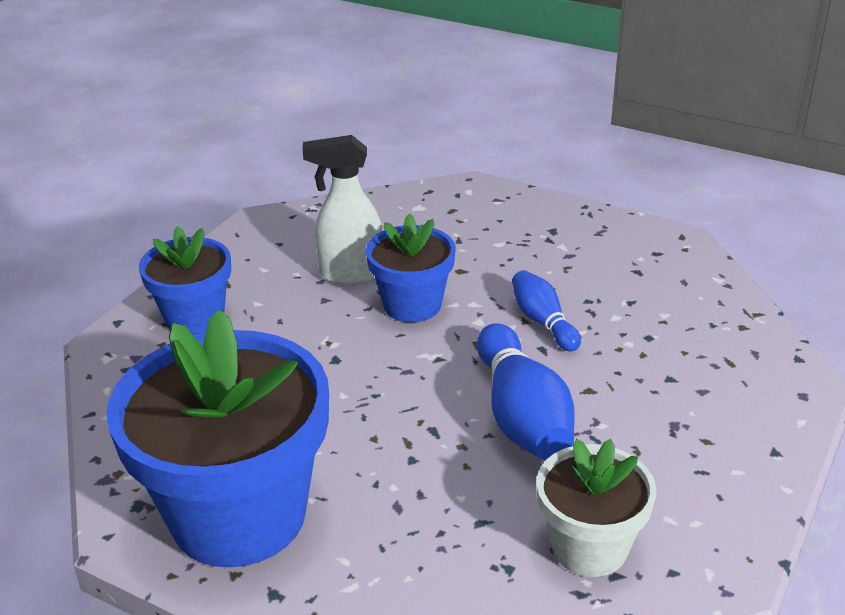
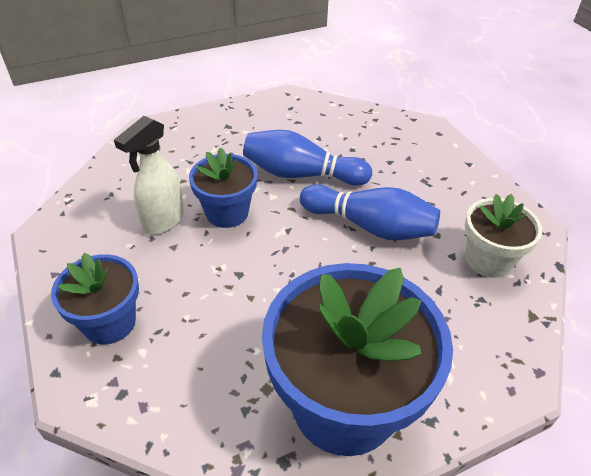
camera: 55 degrees left, 10 degrees up
blue bowling pin [512,270,581,351] -> blue bowling pin [243,130,372,186], size x1.74

